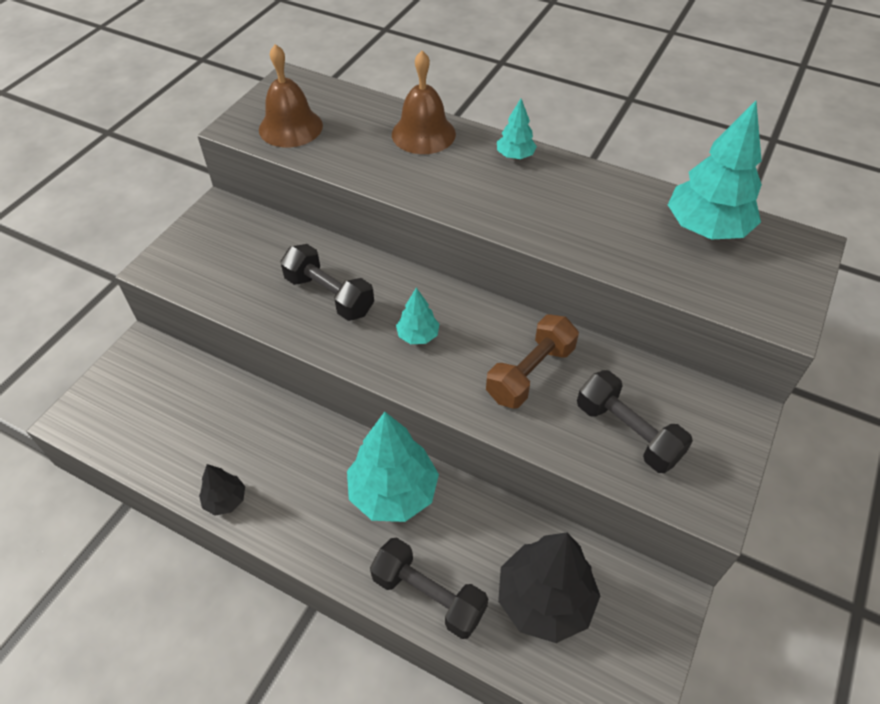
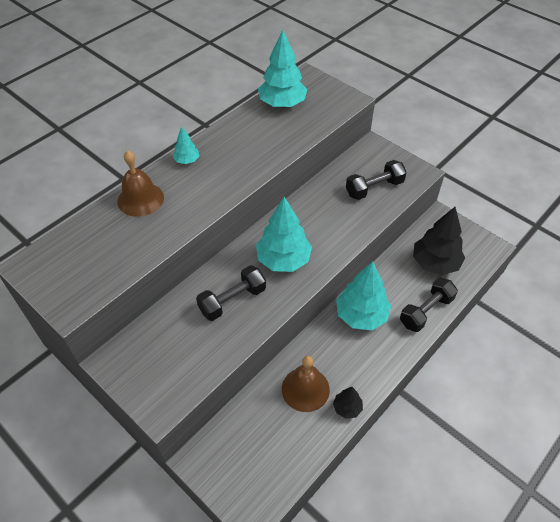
camera: 75 degrees left, 0 degrees up
brown bell [259,44,323,147] -> brown bell moved to [282,356,330,412]
turquoise tree [396,288,439,344] -> turquoise tree [256,197,312,272], size x2.01
brown dumbbell [486,315,579,409] -> none

